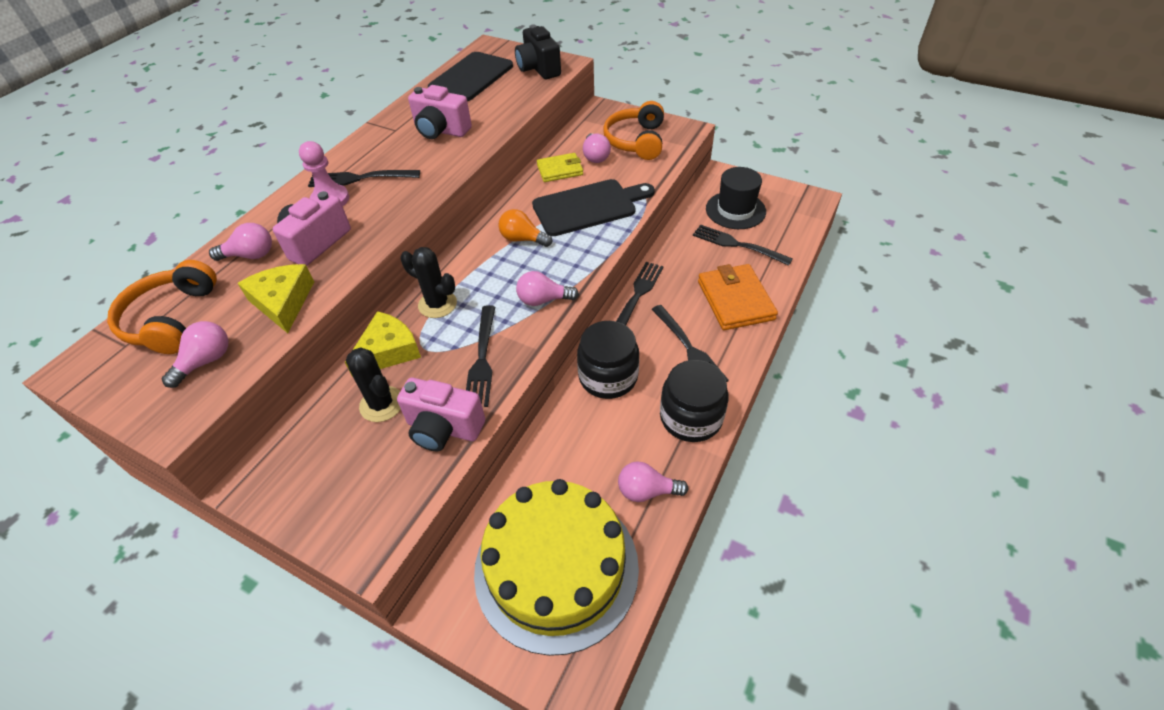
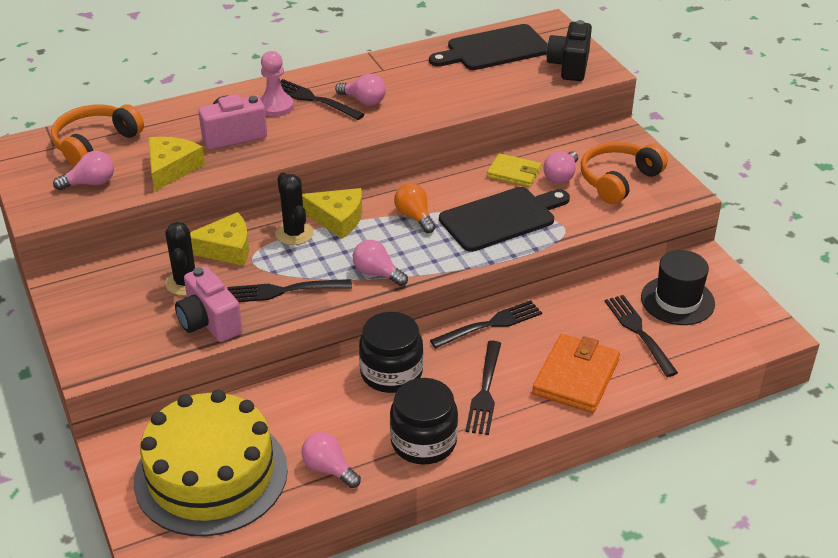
camera: 35 degrees right, 10 degrees down
pink light bulb [209,223,272,261] -> pink light bulb moved to [335,74,386,106]
pink camera [408,85,472,139] -> none
black fork [466,305,495,407] -> black fork turned 45 degrees clockwise [228,279,352,302]
black cutting board [532,179,655,236] -> black cutting board turned 45 degrees counterclockwise [439,187,570,252]
none -> yellow cheese [302,188,362,239]

